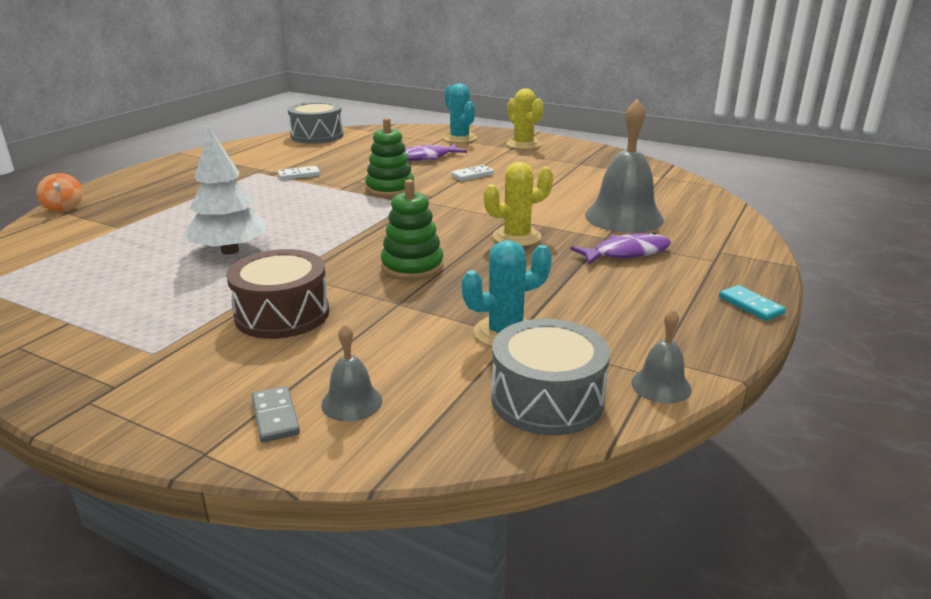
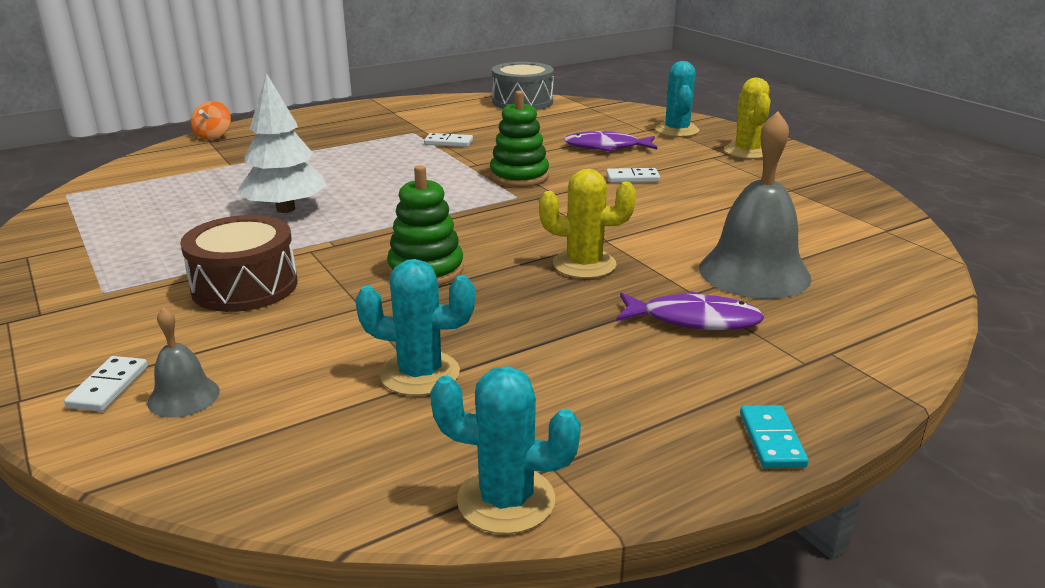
camera: 30 degrees right, 0 degrees up
grey domino [251,386,300,443] -> white domino [64,356,148,412]
grey drum [491,319,610,435] -> none
grey bell [631,309,692,403] -> turquoise cactus [430,366,581,534]

